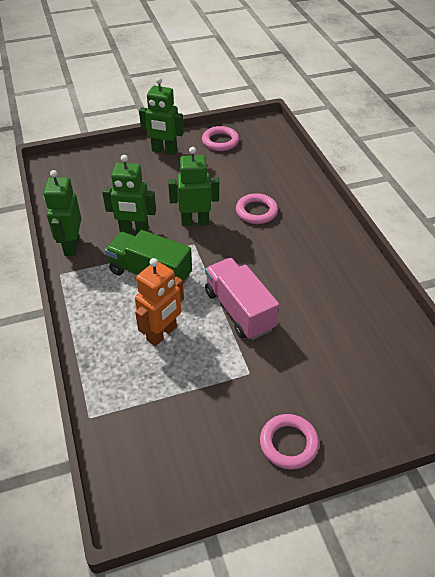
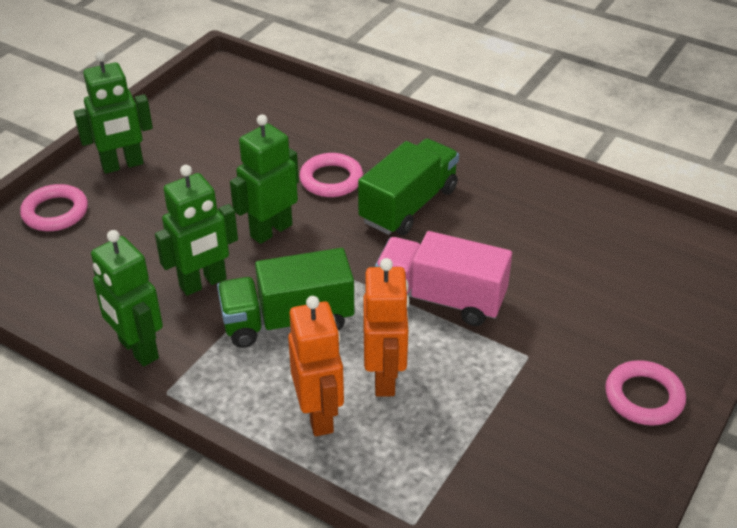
camera: 40 degrees left, 5 degrees down
pink ring [202,126,239,151] -> pink ring moved to [20,184,88,231]
none -> orange robot [288,296,344,436]
none -> green truck [358,138,459,235]

